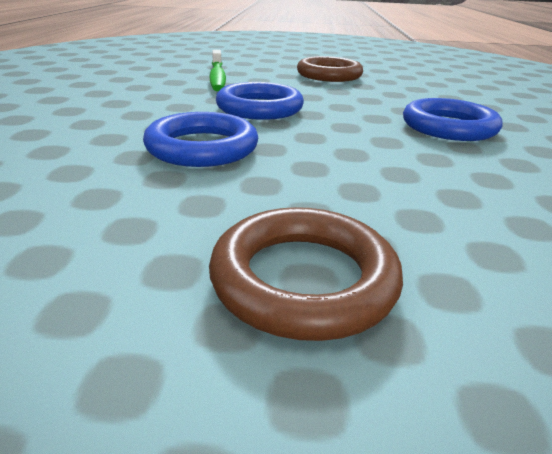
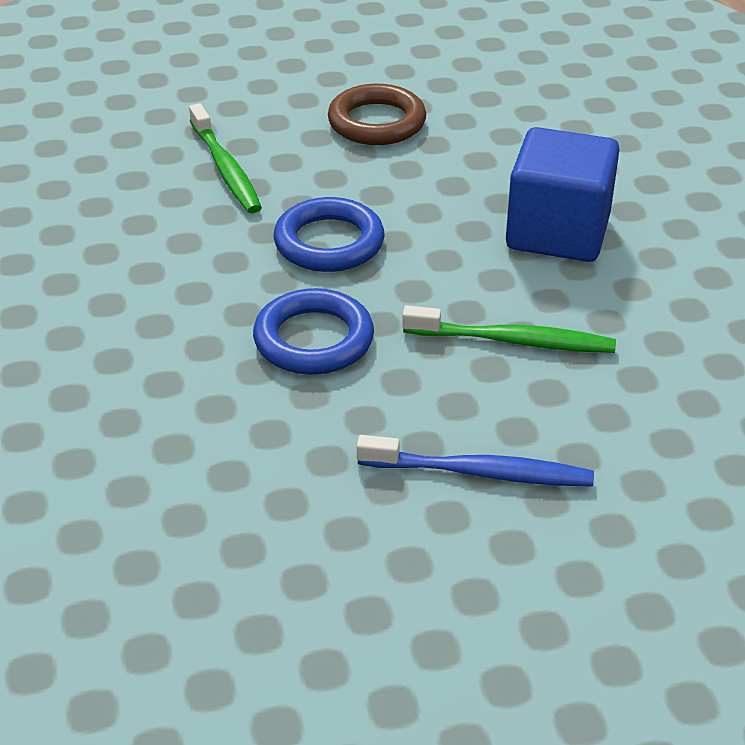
camera: 15 degrees left, 10 degrees up
brown ring [209,207,403,341] -> blue toothbrush [357,435,594,487]
blue ring [403,98,503,141] -> blue cube [506,127,620,262]
none -> green toothbrush [402,306,616,353]

